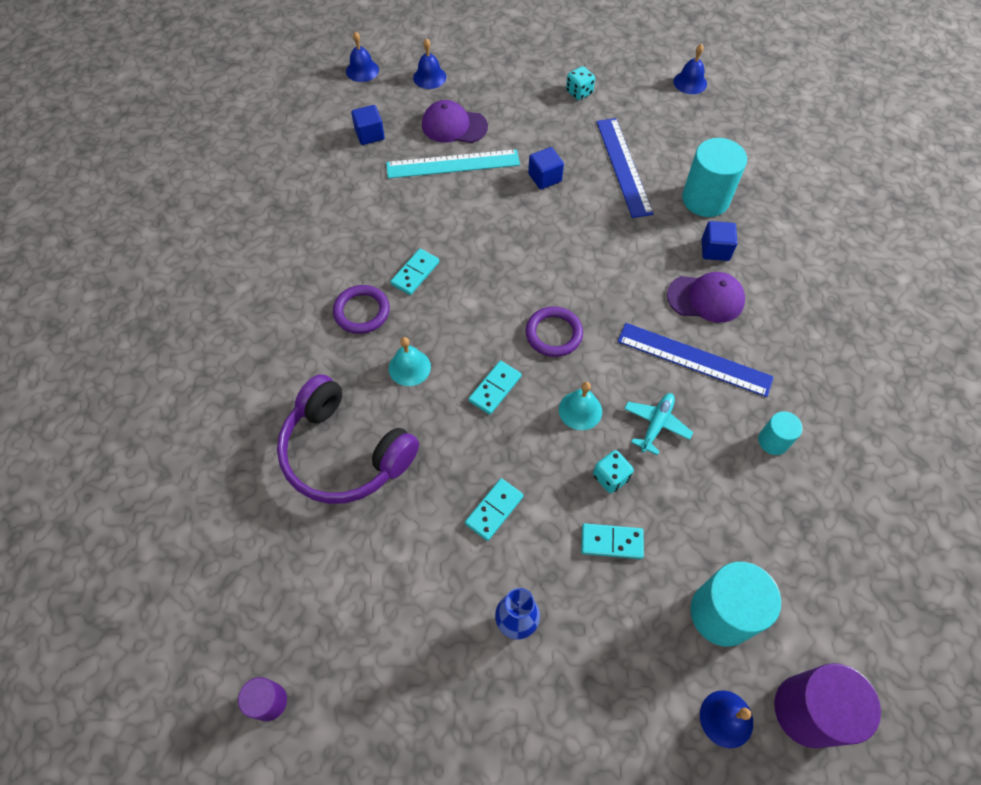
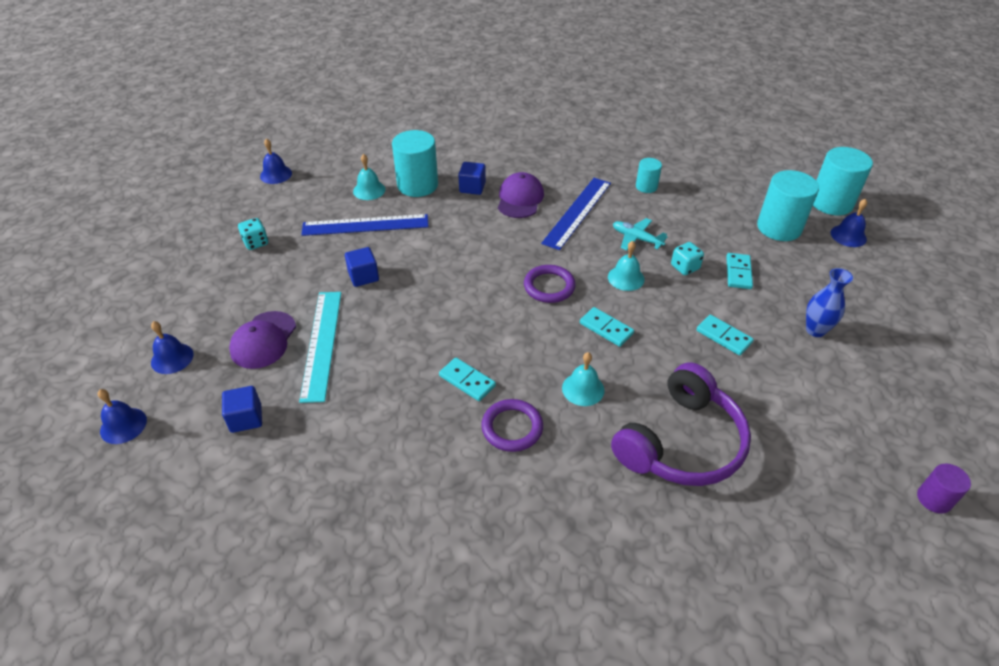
camera: 85 degrees left, 15 degrees down
purple cylinder [774,663,881,748] -> turquoise cylinder [813,147,873,215]
none -> turquoise bell [353,154,385,200]

